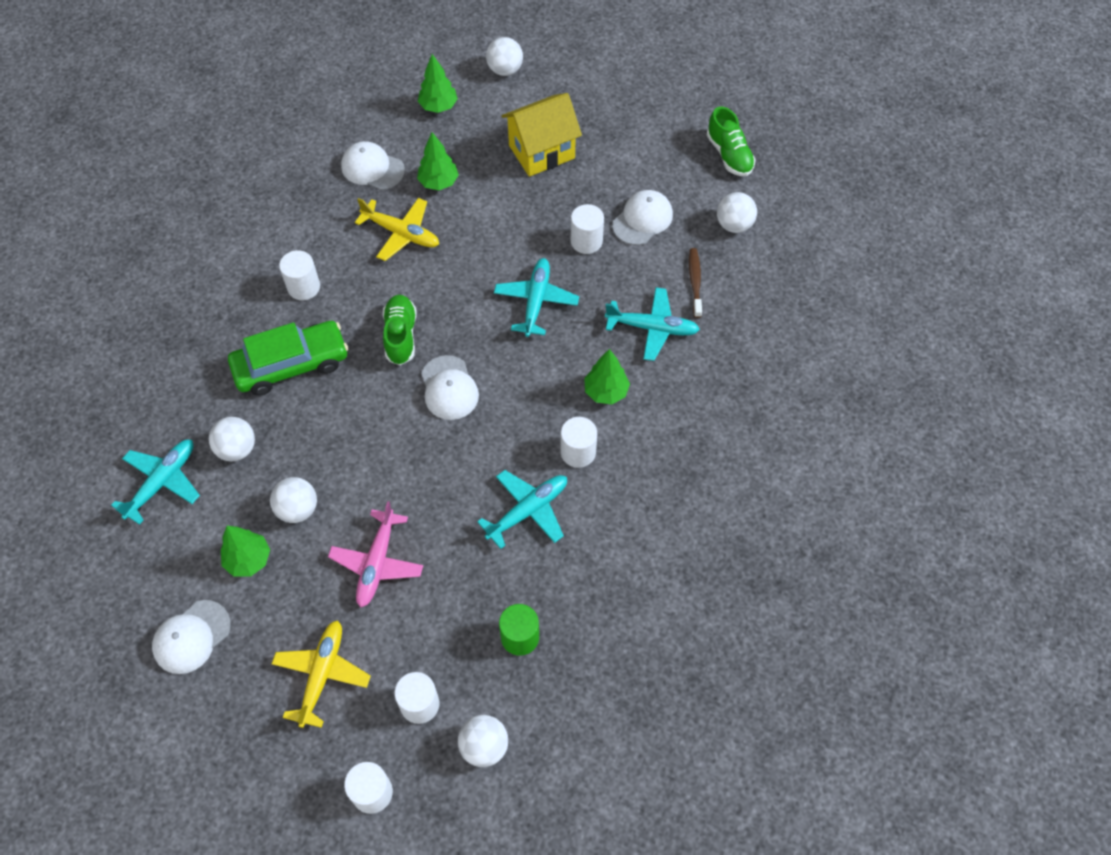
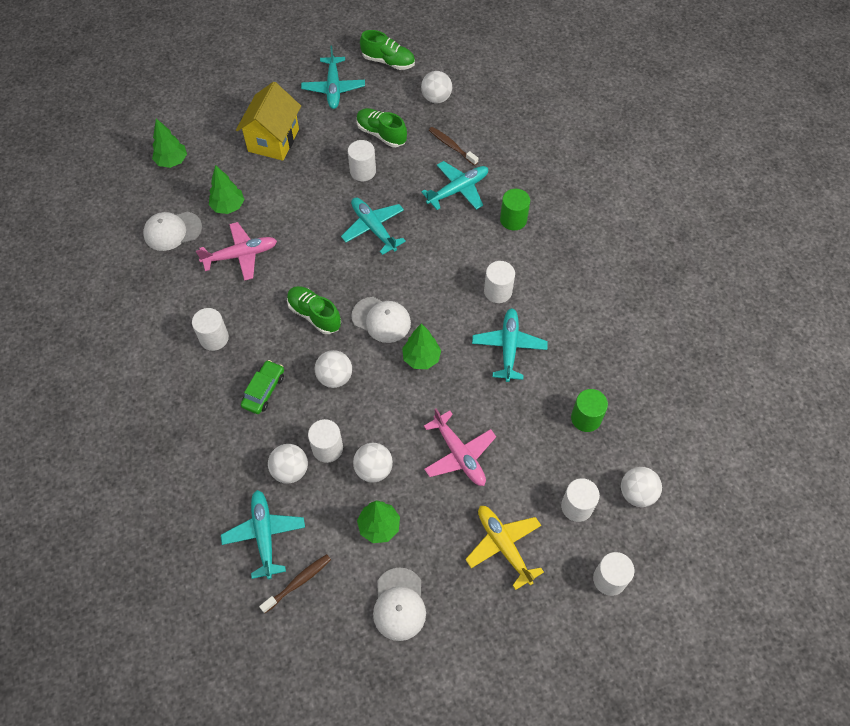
camera: 45 degrees left, 0 degrees up
green car [228,321,348,396] -> green car [241,360,284,414], size x0.56
yellow plane [355,198,439,261] -> pink plane [196,222,277,281]
white ball [486,37,523,76] -> white ball moved to [315,350,352,388]
green tree [584,349,630,404] -> green tree moved to [402,323,441,369]
white cap [612,190,673,245] -> green shoe [356,108,407,147]
none -> brown toothbrush [259,554,331,613]
none -> turquoise plane [301,45,365,109]
none -> white cylinder [308,419,343,463]
none -> green cylinder [500,189,530,230]

